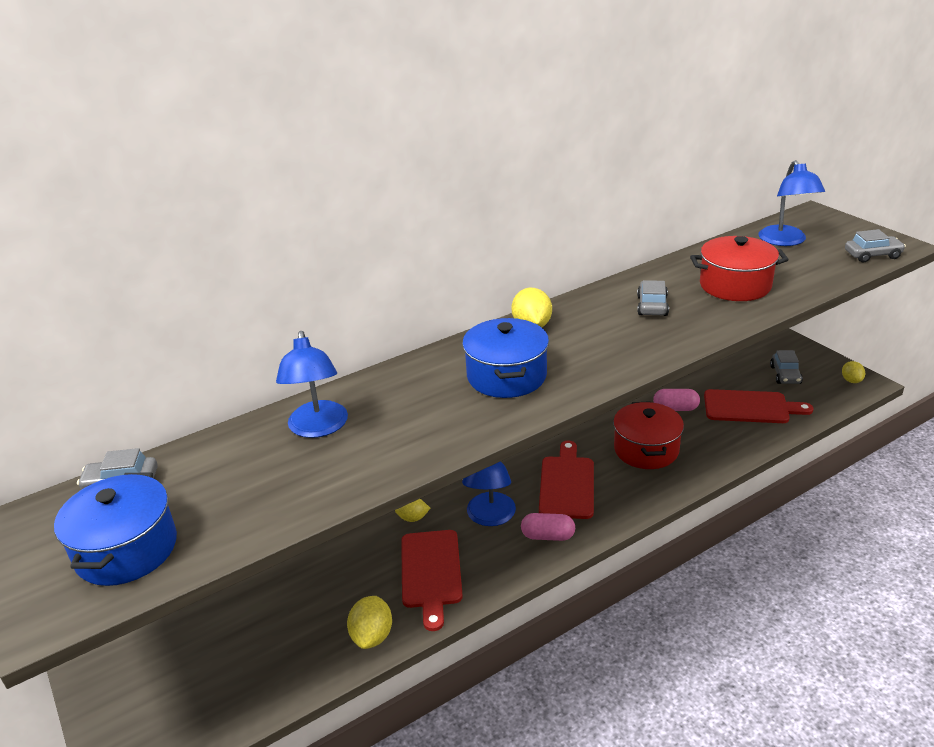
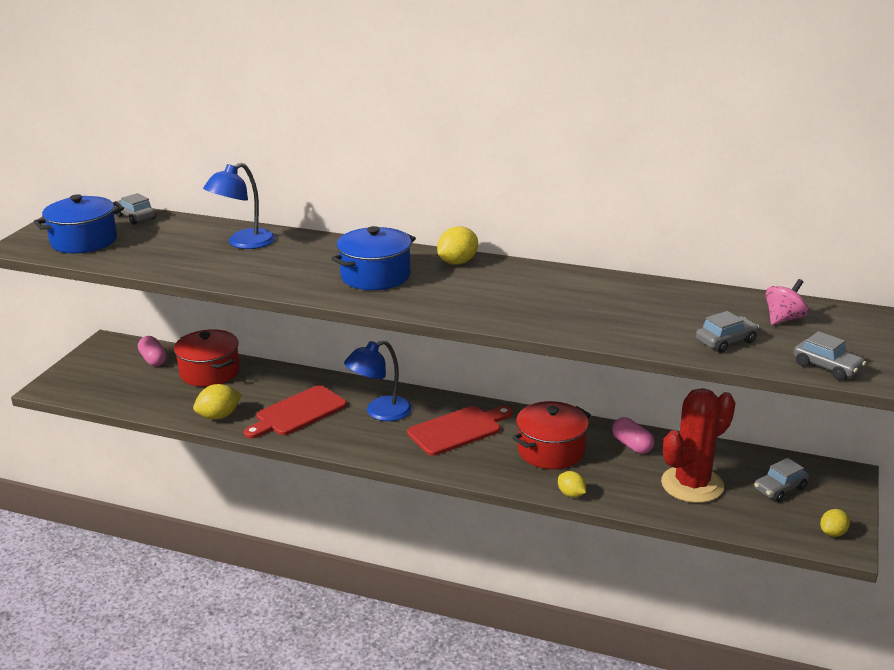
camera: 50 degrees right, 5 degrees down
yellow lemon [395,499,430,522] -> yellow lemon moved to [558,471,586,497]
pink capsule [521,513,575,541] -> pink capsule moved to [138,336,167,366]
grey car [637,280,669,316] -> grey car moved to [696,311,759,353]
red pot [690,236,789,301] -> red pot moved to [174,329,240,387]
red cutting board [704,389,814,423] -> red cactus [661,388,735,503]
blue lamp [759,160,825,246] -> pink spinning top [765,279,809,325]

